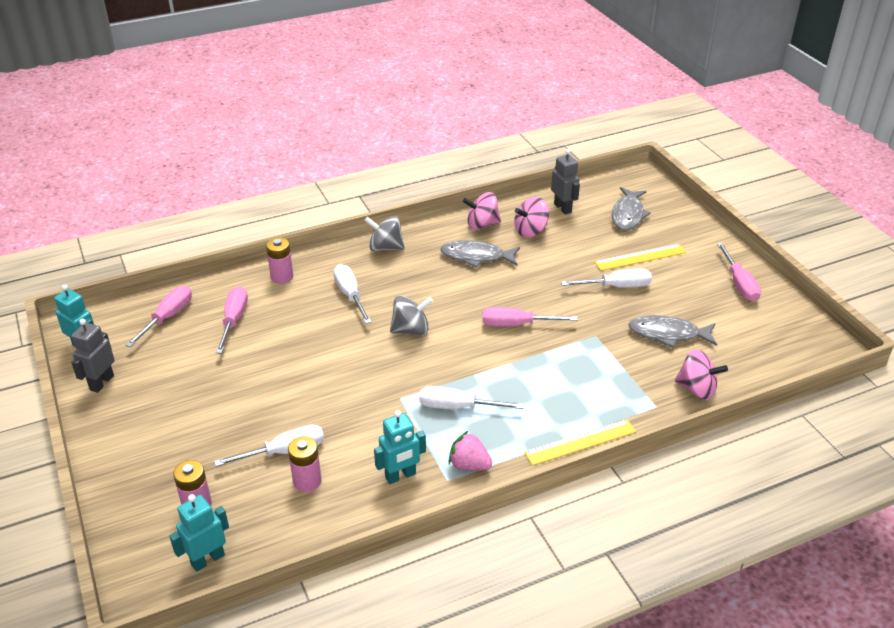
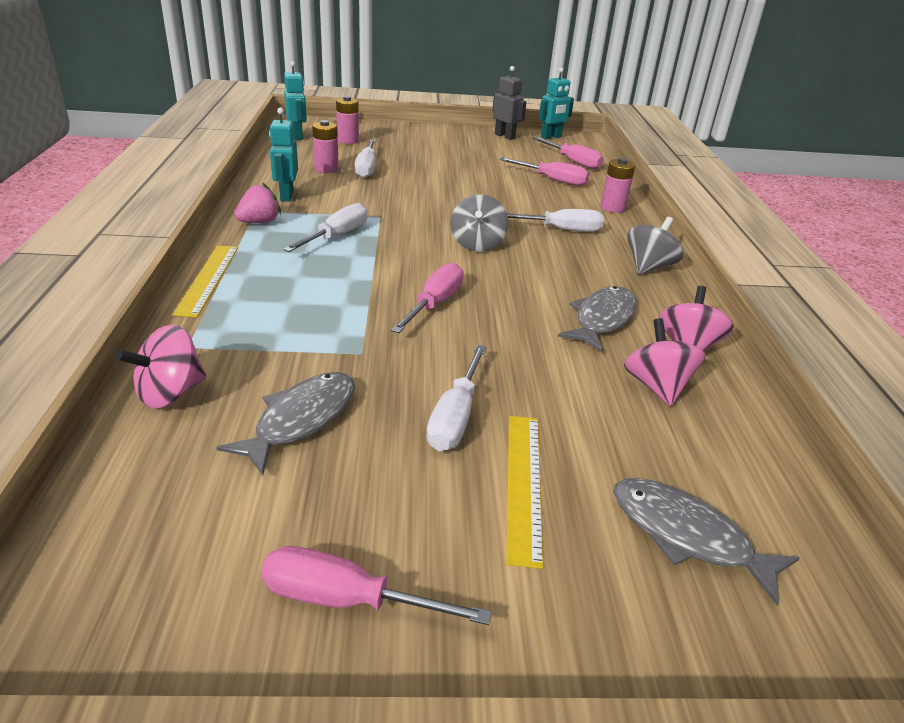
camera: 110 degrees right, 5 degrees down
grey robot [551,149,580,215] -> none

